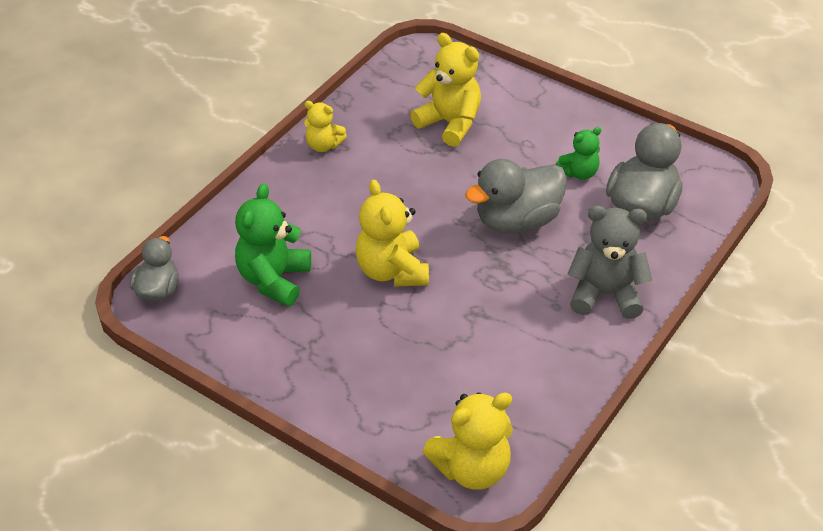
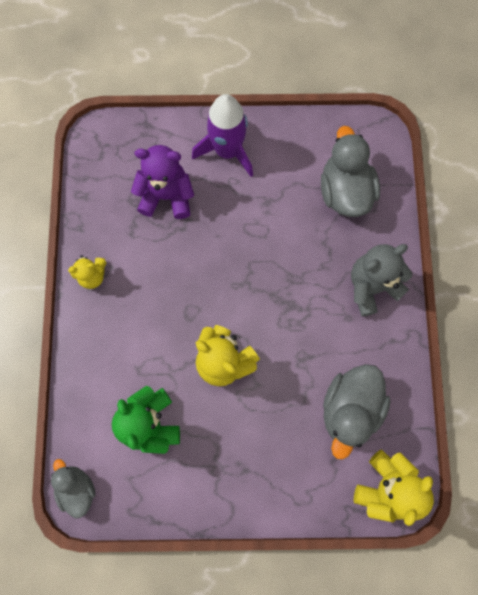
camera: 35 degrees left, 30 degrees up
yellow teddy bear [410,33,481,147] -> purple teddy bear [131,145,194,219]
grey duck [465,159,567,234] -> grey duck moved to [323,364,390,460]
green teddy bear [556,127,601,180] -> none
none -> purple rocket [192,94,253,177]

